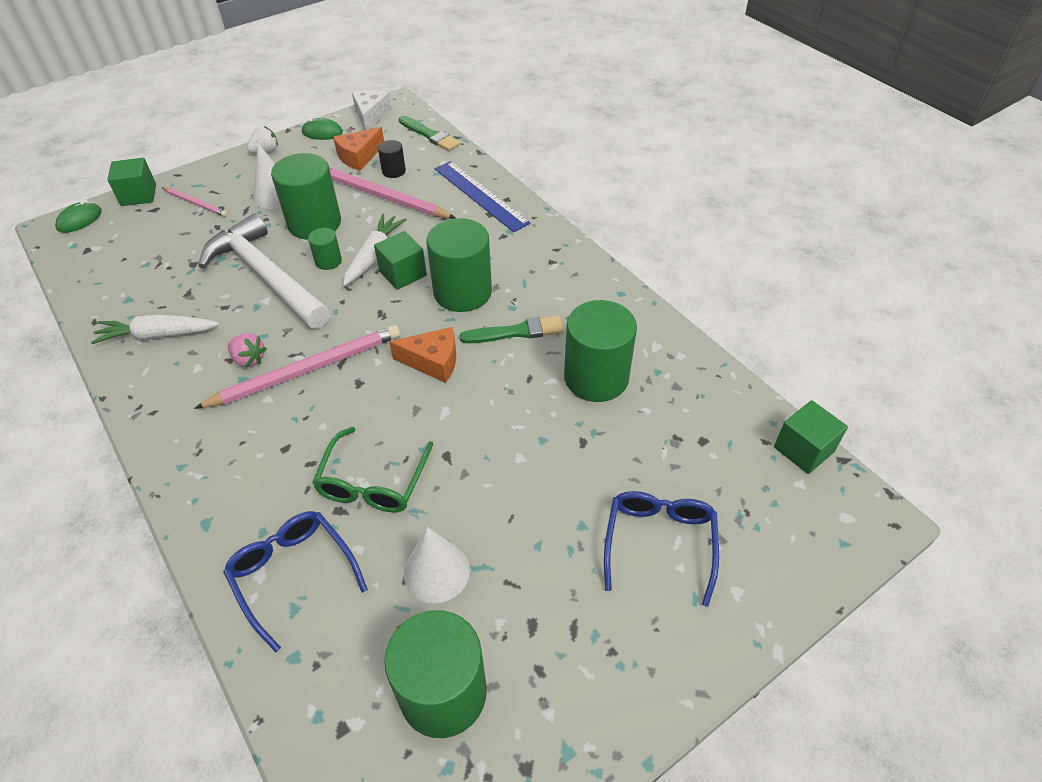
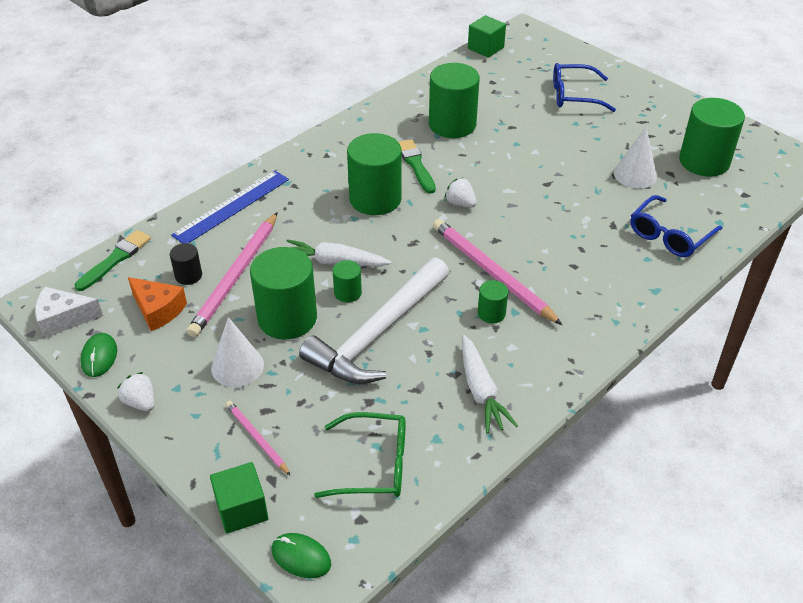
camera: 100 degrees left, 5 degrees down
pink pencil [162,187,227,217] -> pink pencil turned 60 degrees counterclockwise [226,401,291,476]
pink strawberry [228,333,267,367] -> green cylinder [478,280,508,324]
green glasses [312,427,433,513] -> green glasses moved to [314,412,406,498]
green cube [374,231,427,290] -> none
orange cheese [389,327,456,383] -> white strawberry [445,177,477,208]

